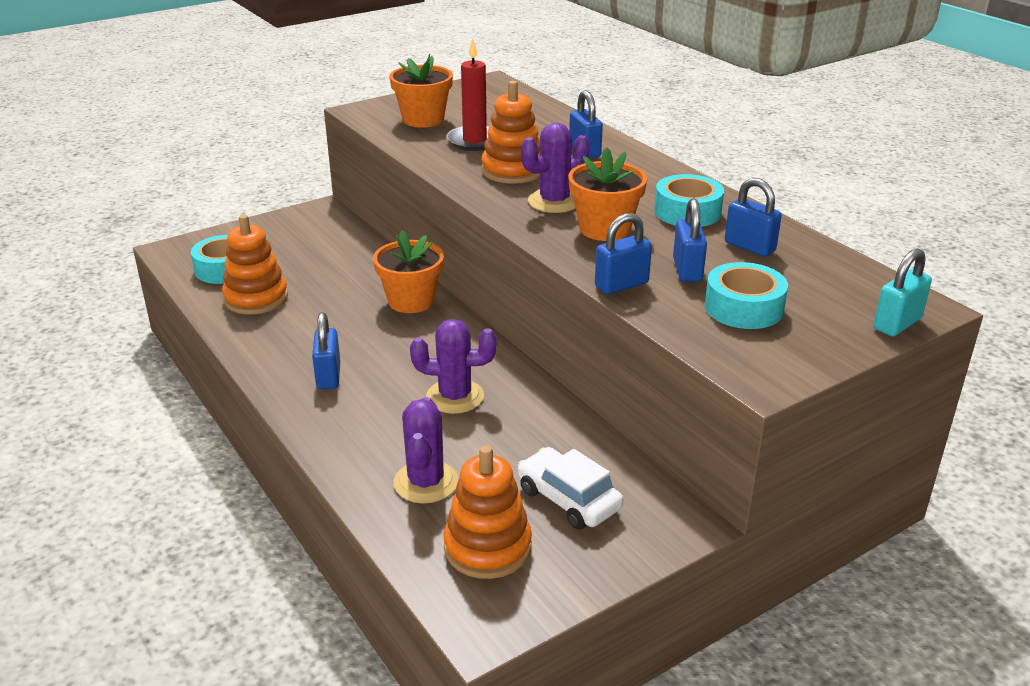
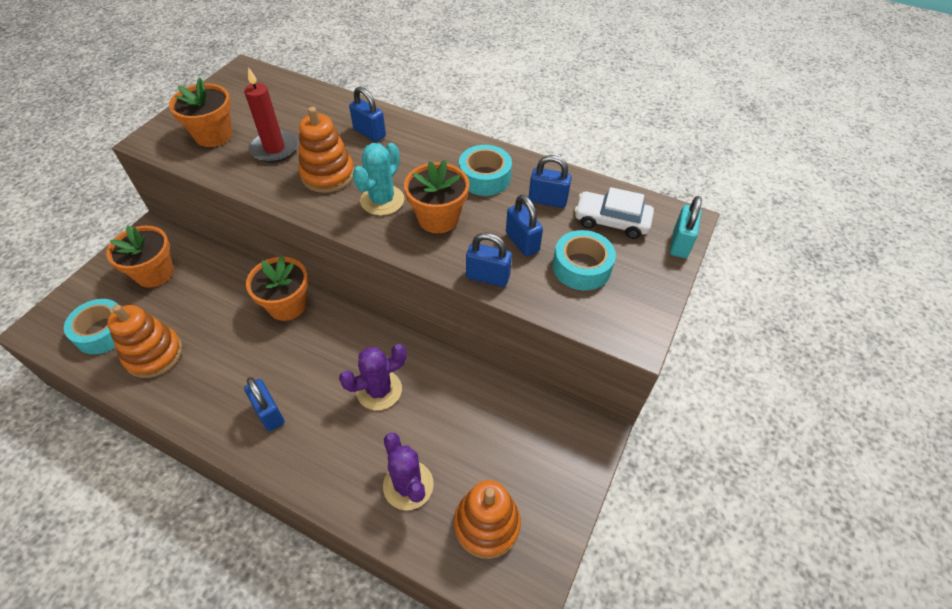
camera: 30 degrees left, 20 degrees up
white car [518,447,623,530] -> white car moved to [574,187,654,239]
purple cactus [521,123,589,213] -> turquoise cactus [352,143,404,216]
blue padlock [595,213,652,294] -> blue padlock turned 75 degrees clockwise [466,232,512,287]
none -> orange flower pot [106,225,174,288]

